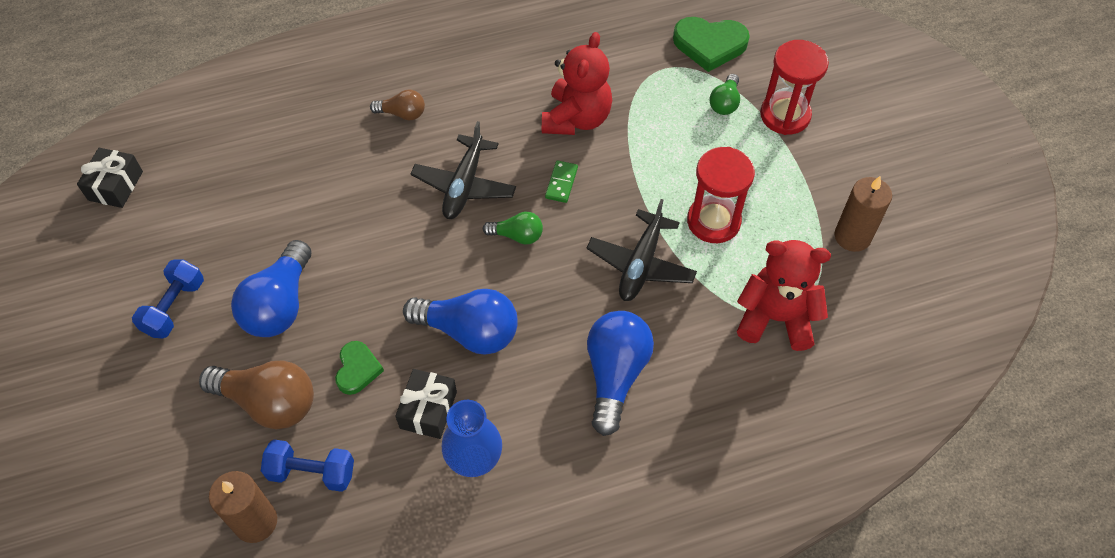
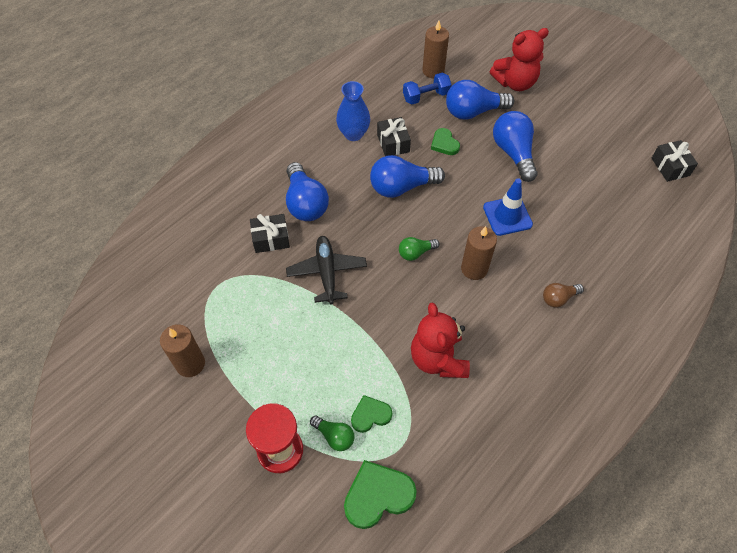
camera: 150 degrees right, 0 degrees up
blue dumbbell [132,260,204,339] -> none
brown light bulb [199,360,314,429] -> blue light bulb [446,80,514,120]
black plane [411,121,516,219] -> brown candle [461,226,497,280]
green domino [545,160,578,203] -> none
red hourglass [687,147,755,243] -> none
green light bulb [709,74,740,115] -> green light bulb turned 135 degrees clockwise [310,416,354,451]
red teddy bear [737,240,831,351] -> red teddy bear moved to [490,28,549,91]
none -> black gift [250,214,290,253]
none -> green heart [351,395,392,433]
none -> blue traffic cone [483,179,533,236]

